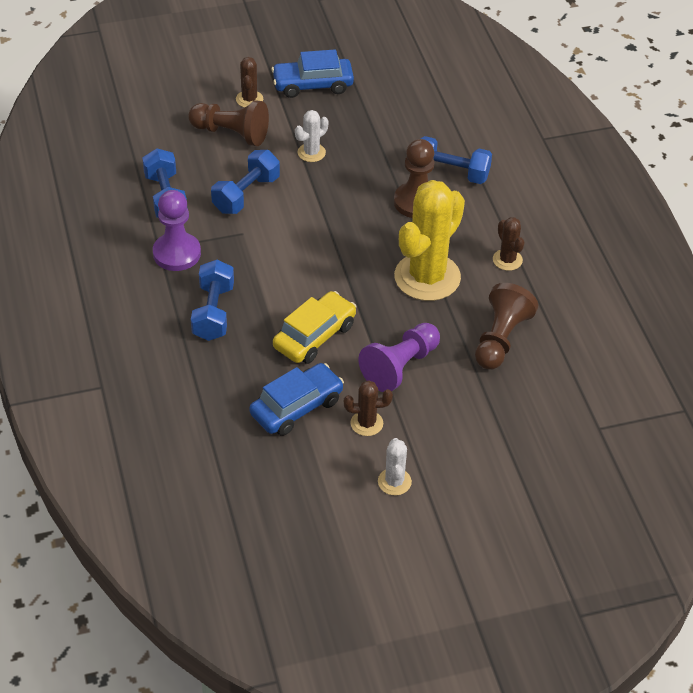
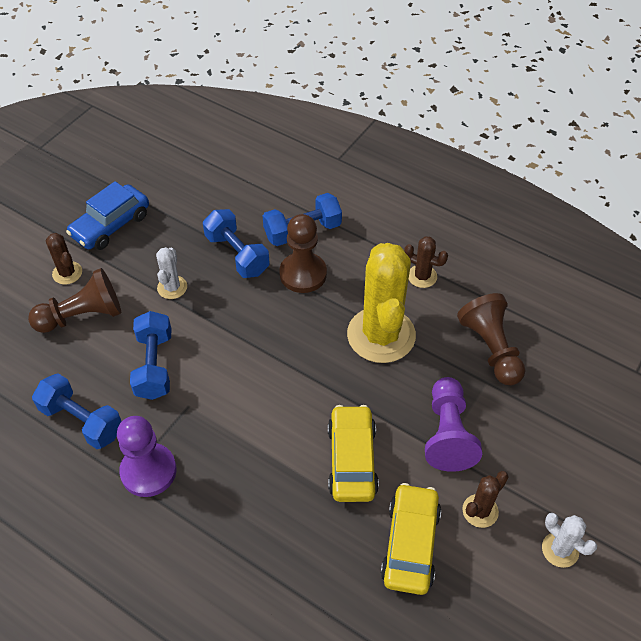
camera: 40 degrees left, 5 degrees up
blue dumbbell [191,260,234,341] -> blue dumbbell moved to [203,209,269,278]
blue car [249,363,344,436] -> yellow car [381,483,441,595]

